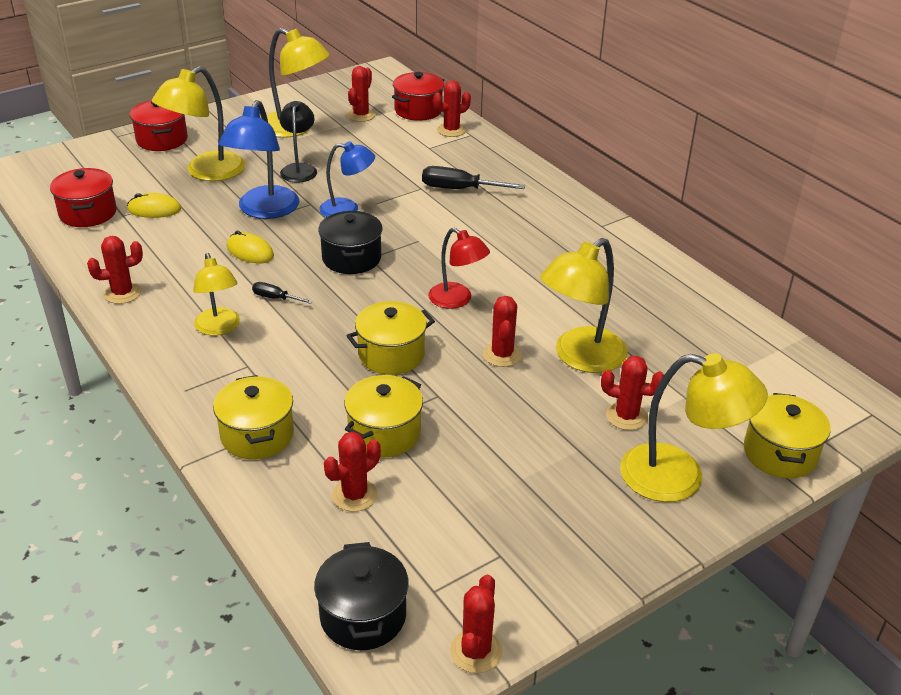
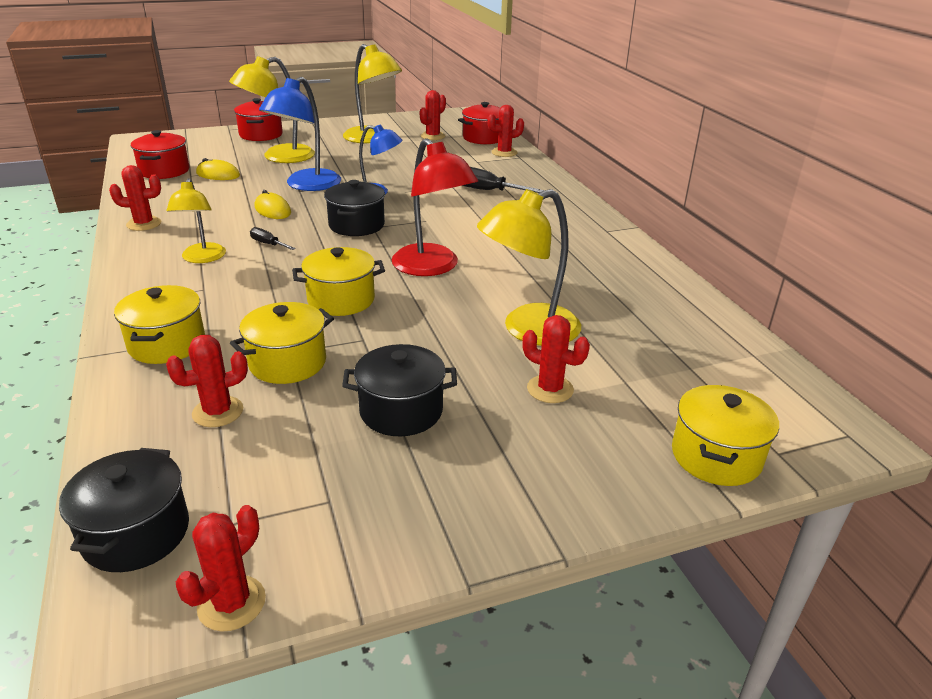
camera: 15 degrees right, 5 degrees down
black lamp [279,101,317,183] -> none
red lamp [428,228,490,309] -> red lamp [392,138,478,276], size x1.56
red cactus [483,296,522,367] -> none
yellow lamp [620,353,768,502] -> none
none -> black pot [342,344,457,436]

